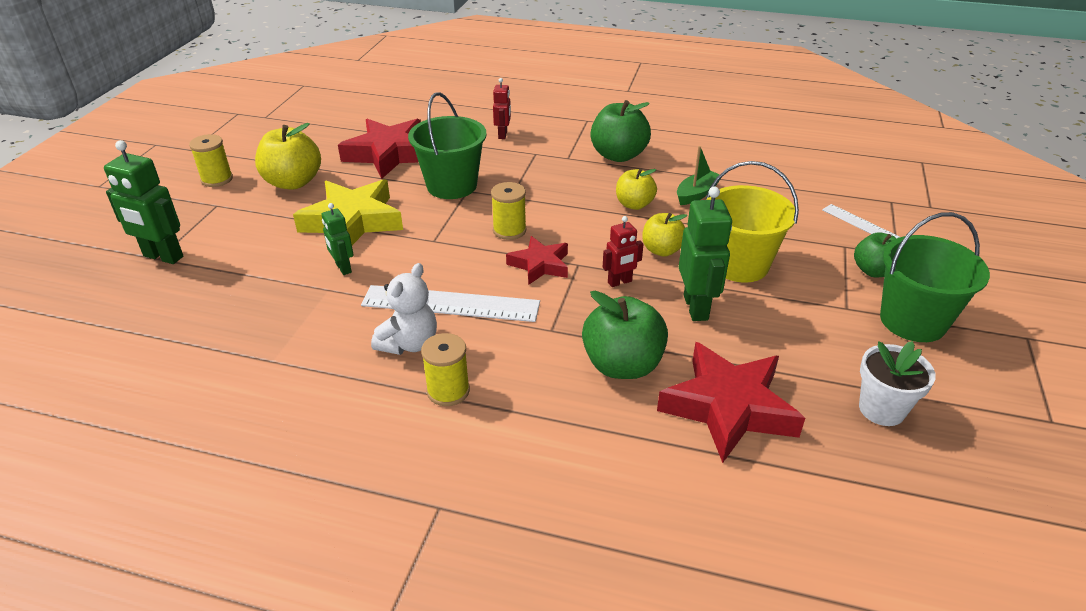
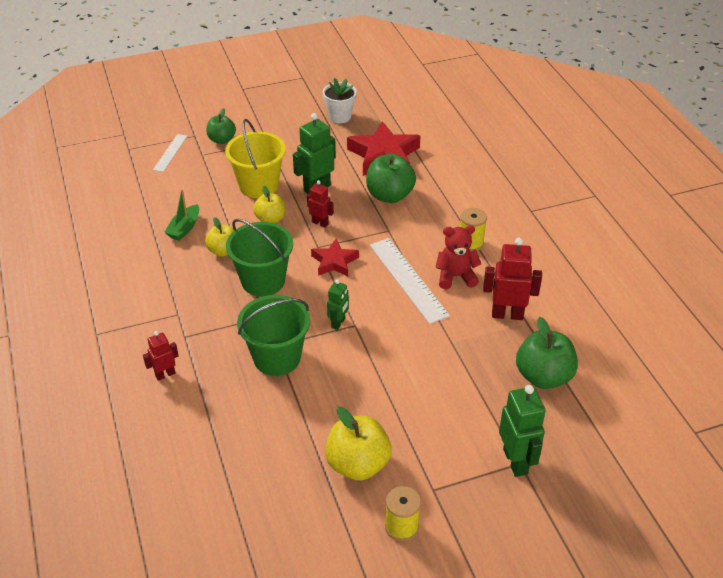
camera: 125 degrees left, 5 degrees up
yellow star [293,179,403,245] -> none
green robot [322,203,354,275] -> green robot moved to [327,280,349,330]
red star [338,119,421,179] -> none
white teddy bear [371,263,437,355] -> red teddy bear [435,225,481,289]
yellow spool [491,182,526,240] -> none
green apple [591,100,651,162] -> green apple moved to [516,317,578,389]
green boat [677,146,721,205] -> green boat turned 75 degrees counterclockwise [164,189,199,241]
green bucket [880,212,990,342] -> green bucket moved to [226,219,293,296]
none -> red robot [483,238,542,320]

